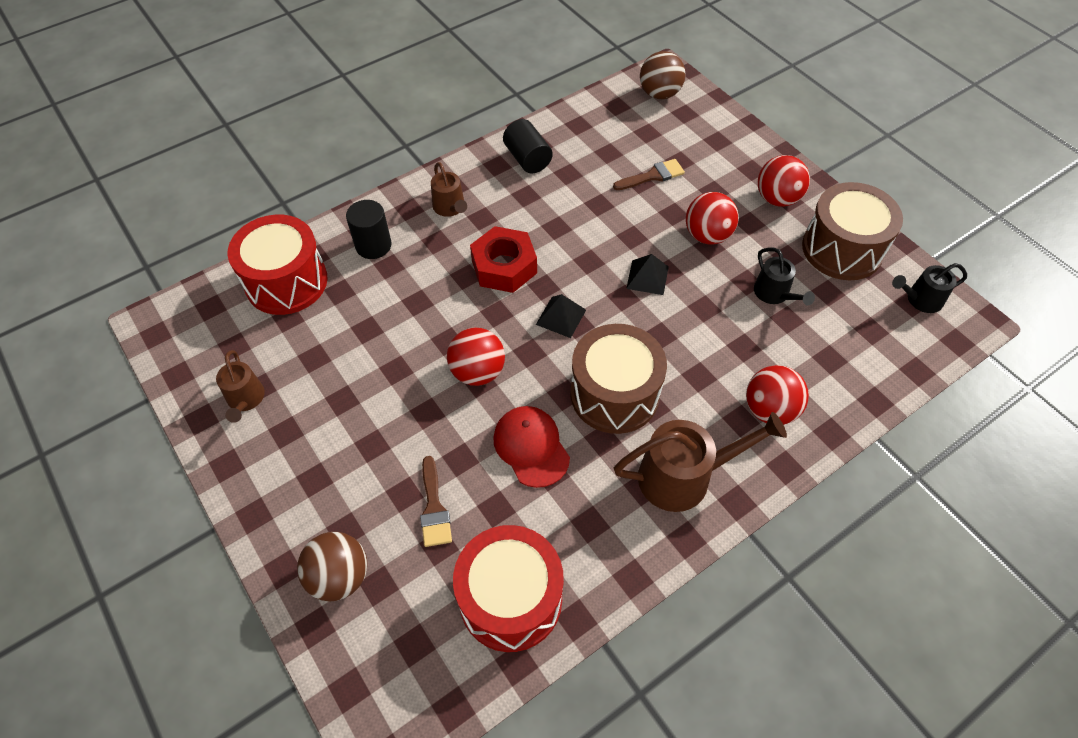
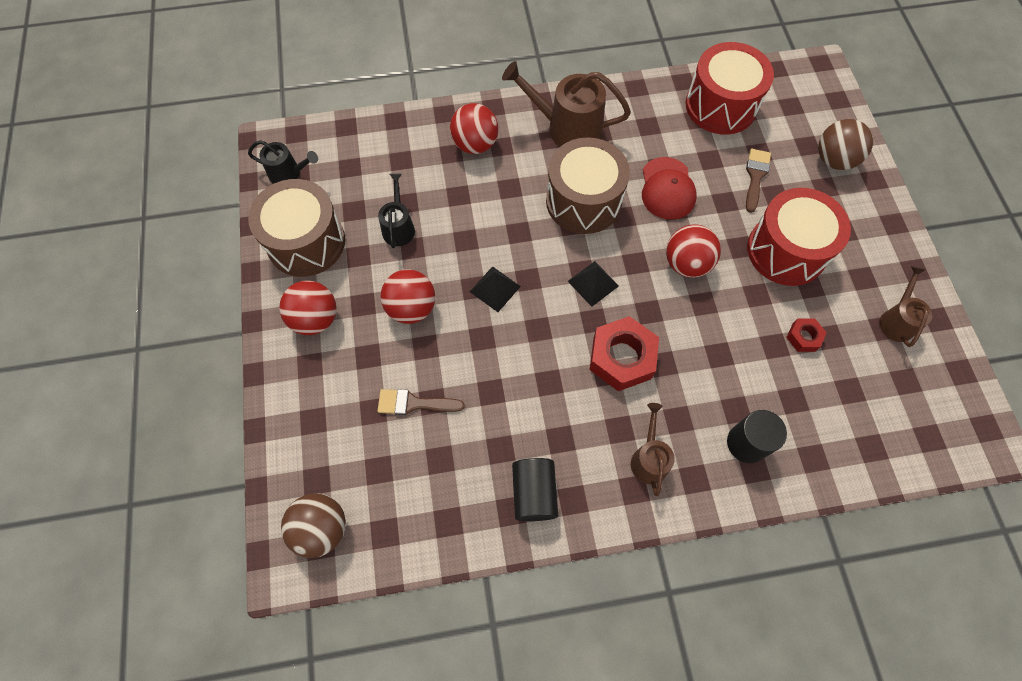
camera: 155 degrees left, 10 degrees up
red drum [228,215,328,315] -> red drum moved to [747,188,851,286]
none -> red nut [786,319,827,352]

